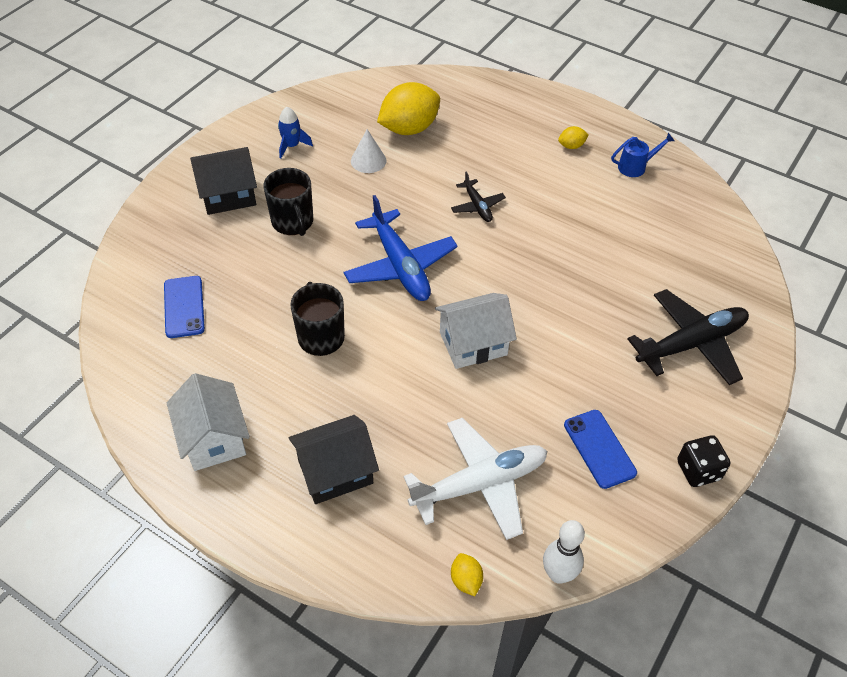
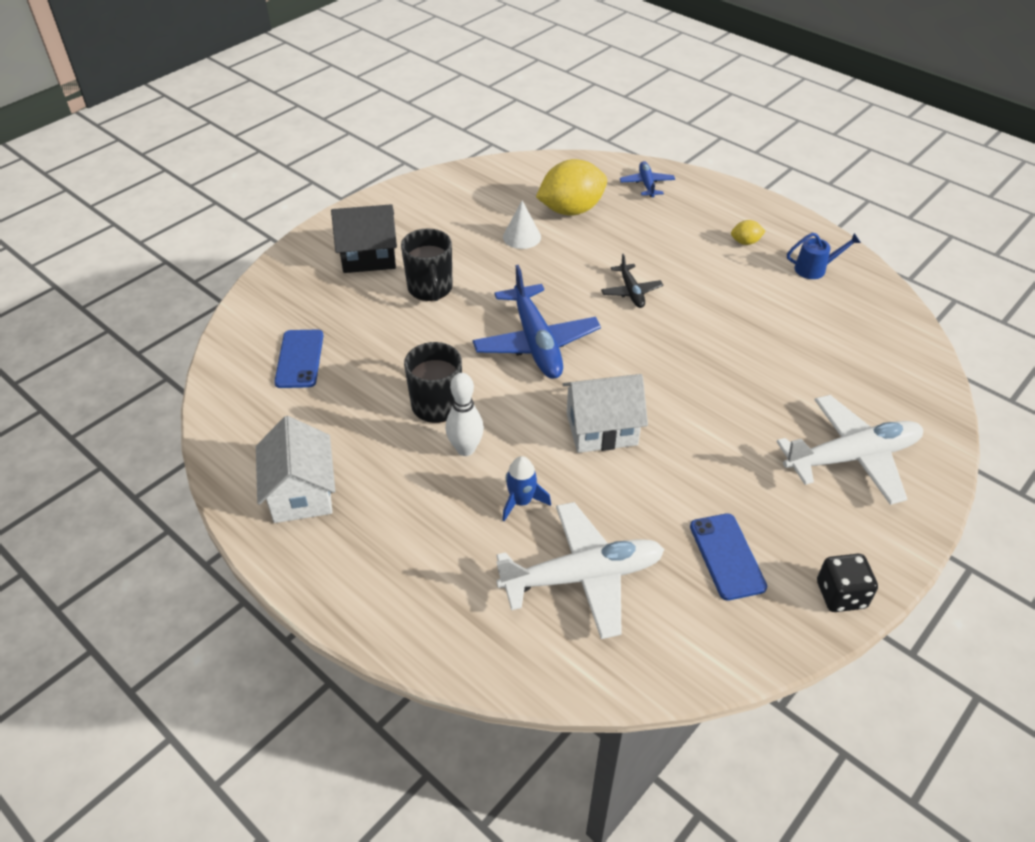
camera: 10 degrees right, 5 degrees down
blue rocket [278,107,313,159] -> blue rocket moved to [502,456,551,521]
black house [289,415,379,504] -> none
yellow lemon [451,553,483,596] -> none
white bowling pin [543,520,585,584] -> white bowling pin moved to [446,373,484,456]
black plane [628,289,749,385] -> white plane [777,395,923,505]
none -> blue plane [620,161,675,197]

